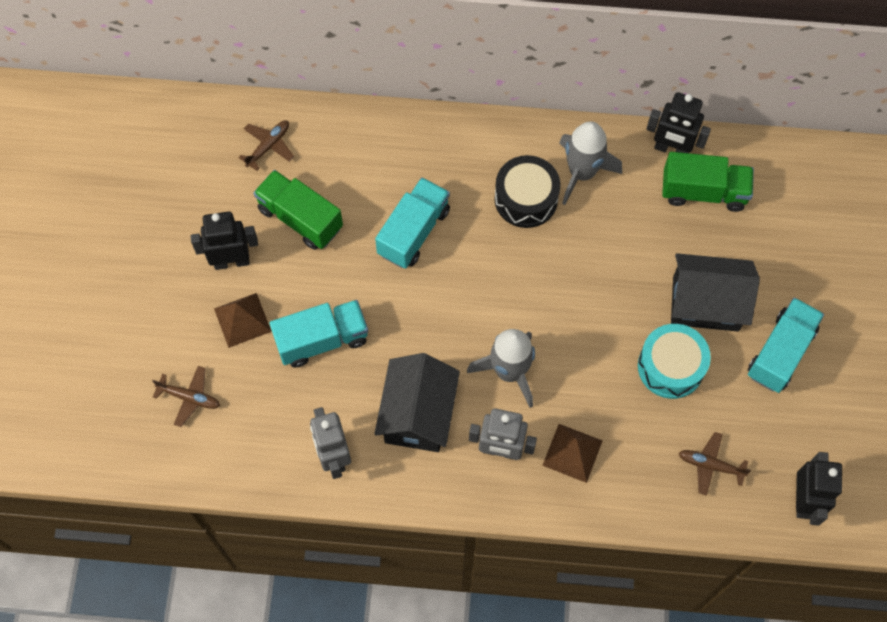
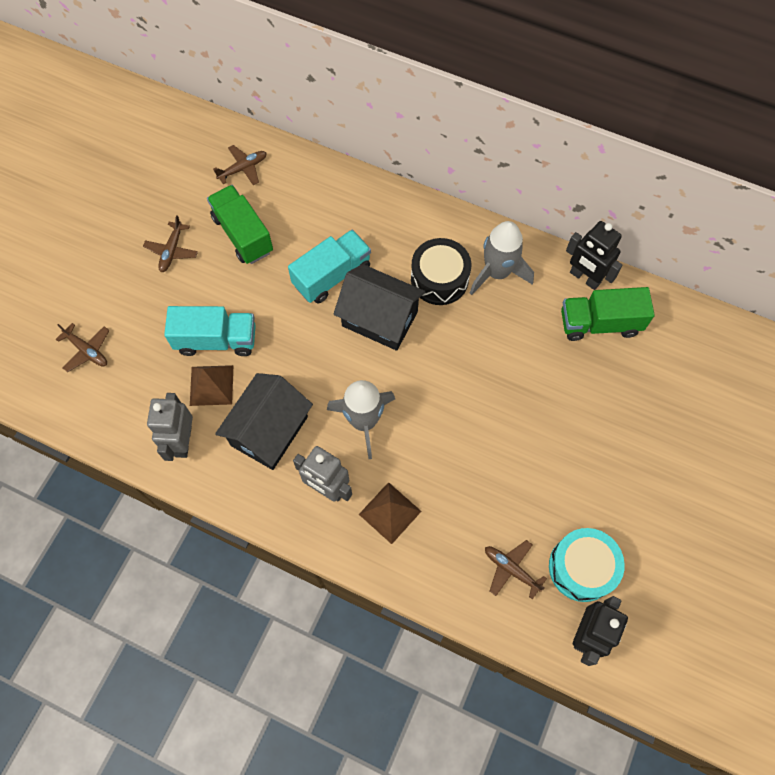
camera: 20 degrees right, 0 degrees up
black robot [191,212,258,270] -> brown plane [143,215,198,272]
brown pyramid [214,293,272,348] -> brown pyramid moved to [190,365,233,406]
turquoise drum [638,324,711,399] -> turquoise drum moved to [549,528,625,602]
green truck [662,152,754,212] -> green truck turned 150 degrees clockwise [561,287,655,341]
black house [671,253,760,332] -> black house moved to [333,264,425,351]
turquoise truck [748,297,824,393] -> none

